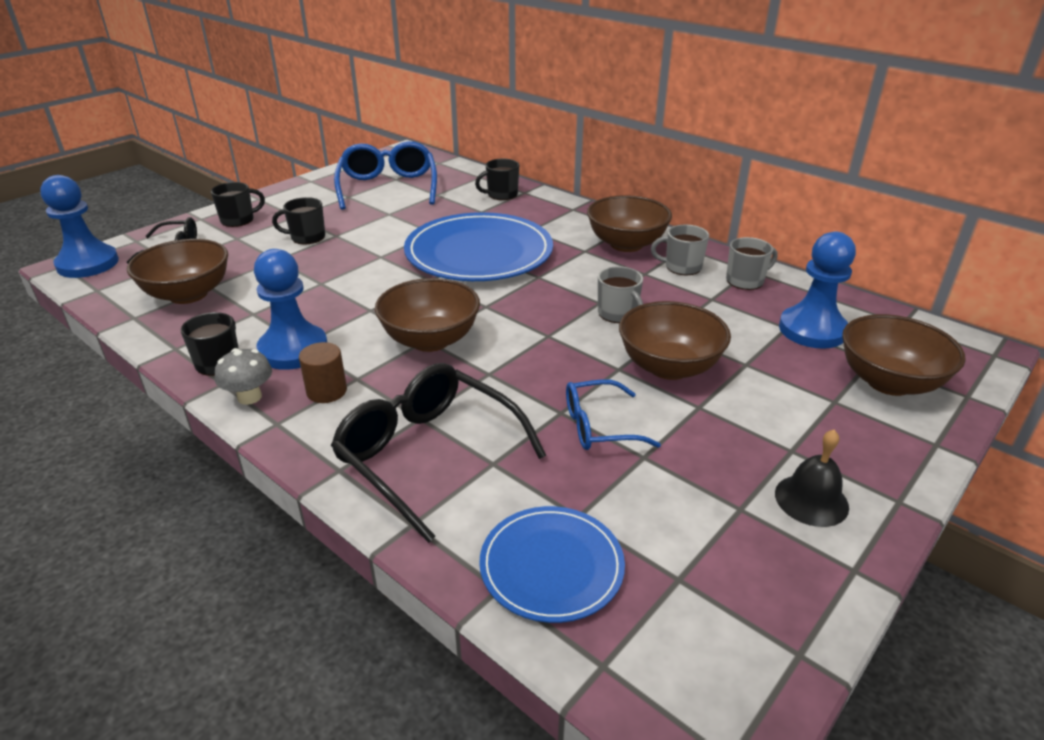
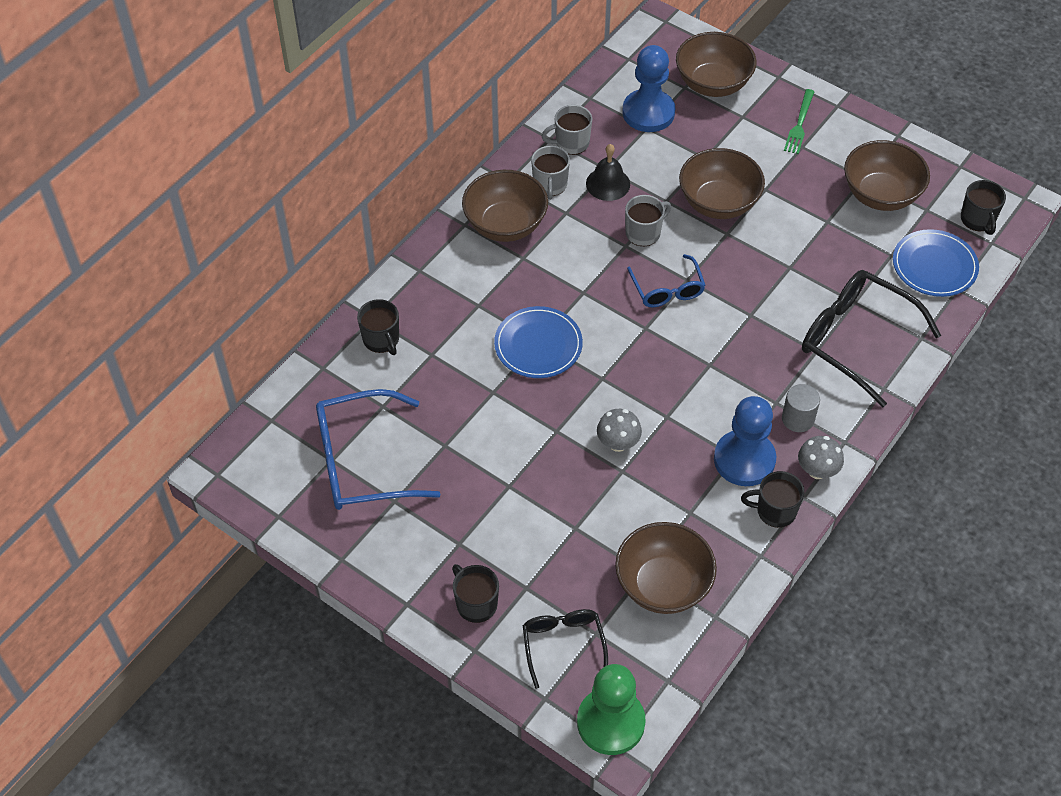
camera: 95 degrees left, 20 degrees up
blue pawn [40,175,119,278] -> green pawn [577,664,646,755]
black mug [272,197,325,244] -> black mug moved to [961,180,1006,235]
brown cylinder [299,342,347,403] -> grey cylinder [782,384,820,432]
black glasses [331,363,546,543] -> black glasses turned 90 degrees clockwise [802,270,941,407]
brown bowl [375,278,480,352] -> brown bowl moved to [844,140,930,211]
blue plate [404,212,553,281] -> blue plate [494,306,583,378], size x0.56
blue glasses [566,379,661,450] -> blue glasses moved to [627,254,706,307]
grey mug [726,237,778,290] -> grey mug turned 75 degrees counterclockwise [542,105,592,155]
black bell [775,430,849,527] -> black bell moved to [586,144,630,201]
none -> grey mushroom [597,409,642,452]
none -> green fork [784,89,815,154]

